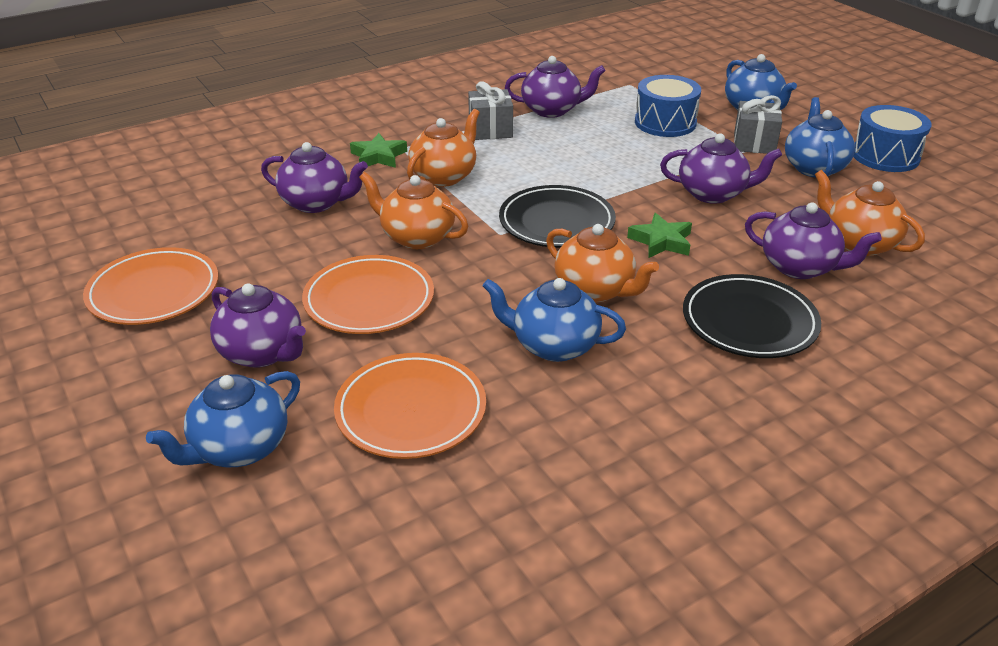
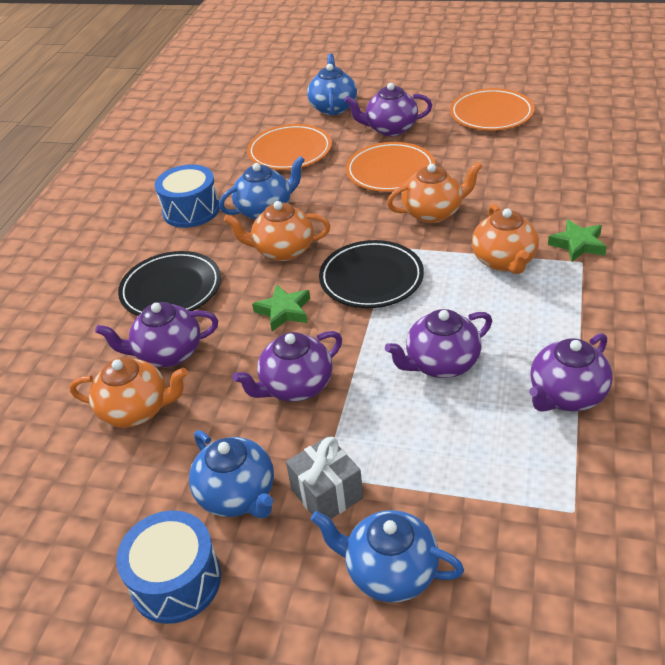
camera: 140 degrees right, 5 degrees up
purple teapot [261,142,368,213] -> purple teapot moved to [385,309,492,378]
grey gift [468,81,513,140] -> none
blue drum [635,75,701,137] -> blue drum moved to [155,164,220,228]

